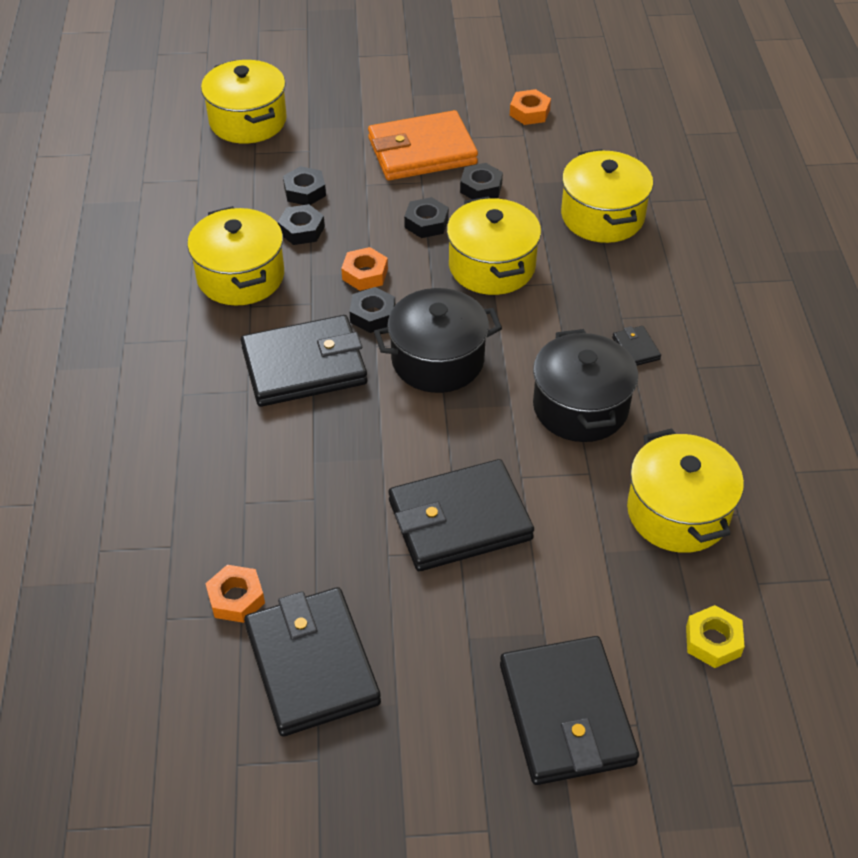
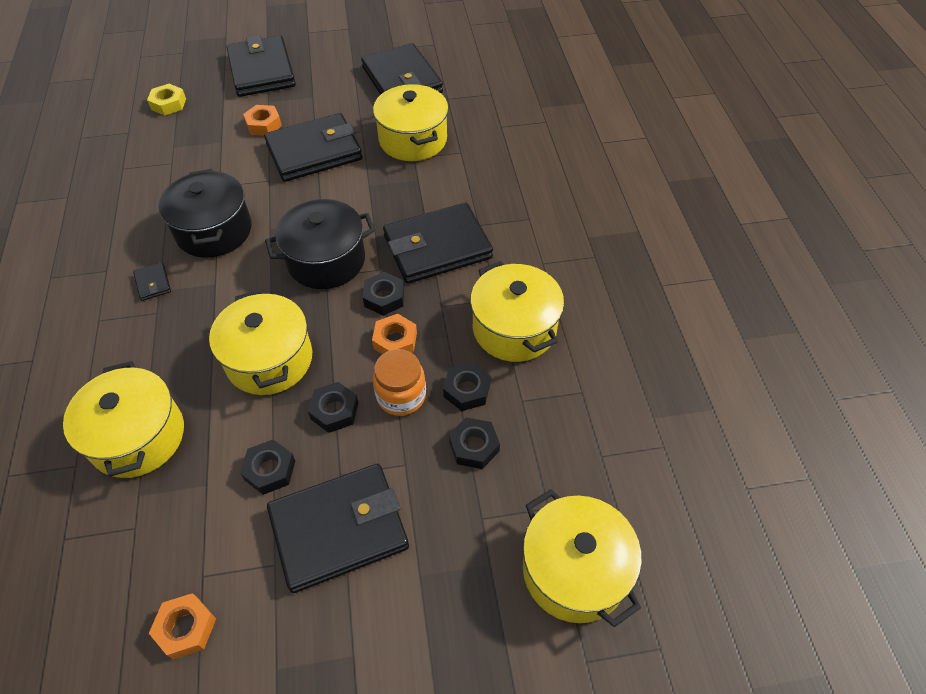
camera: 175 degrees right, 5 degrees up
orange nut [205,565,265,623] -> orange nut moved to [243,105,282,136]
orange wallet [368,110,478,180] -> black wallet [267,464,409,593]
yellow pot [627,428,744,553] -> yellow pot moved to [373,84,449,161]
none -> orange jar [373,349,426,416]

